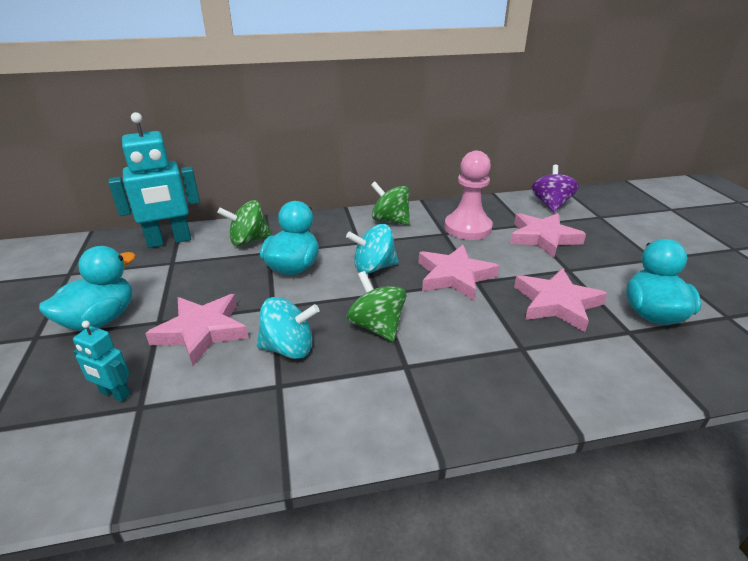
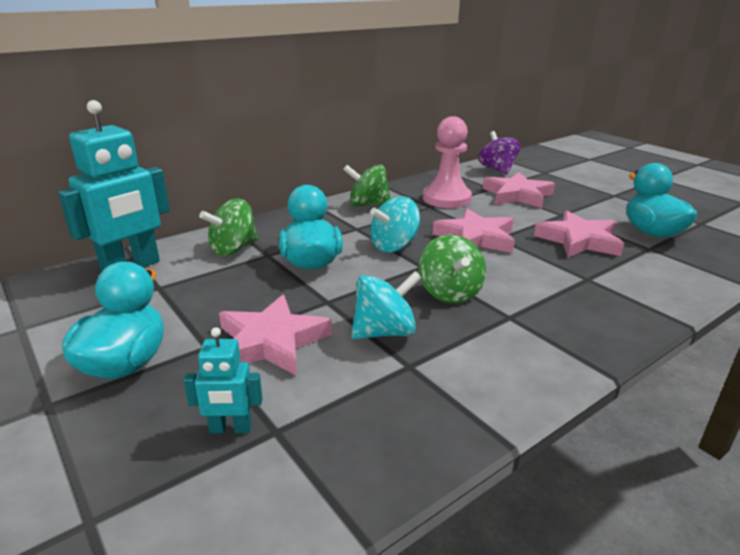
camera: 25 degrees left, 5 degrees down
green spinning top [347,271,406,342] -> green spinning top turned 135 degrees counterclockwise [419,234,486,303]

